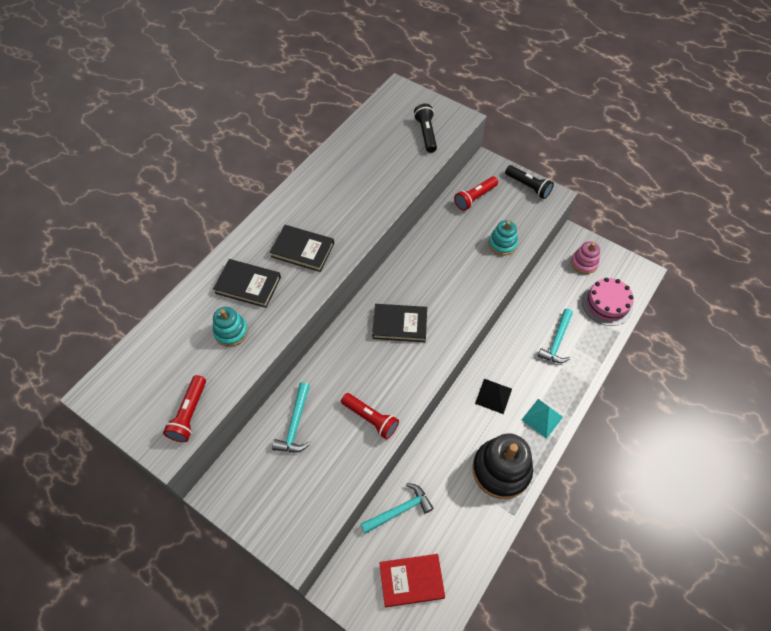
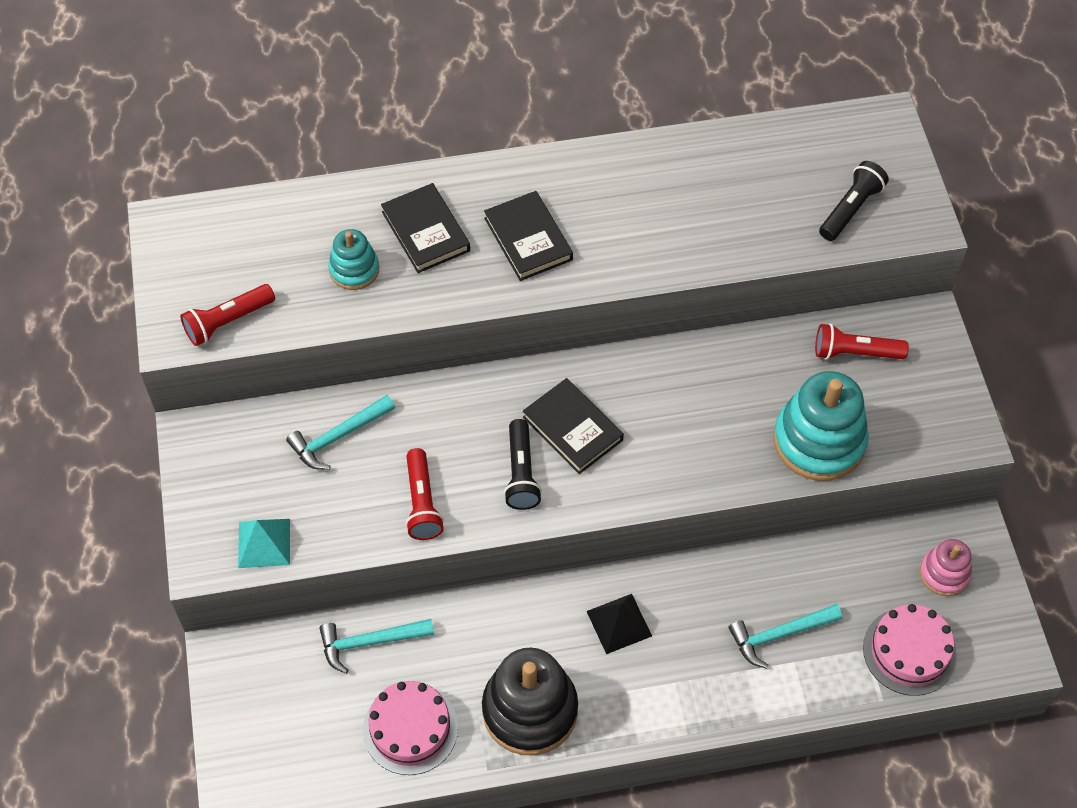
camera: 45 degrees right, 0 degrees up
turquoise hammer [361,483,434,534] -> turquoise hammer turned 150 degrees clockwise [319,619,434,674]
red book [379,554,445,607] -> none
turquoise stacking toy [488,220,518,255] -> turquoise stacking toy [773,371,869,481], size x1.83
black flashlight [505,165,554,199] -> black flashlight moved to [504,419,542,510]
turquoise pyramid [522,399,563,439] -> turquoise pyramid moved to [238,519,290,568]
none -> pink cake [363,681,458,775]

